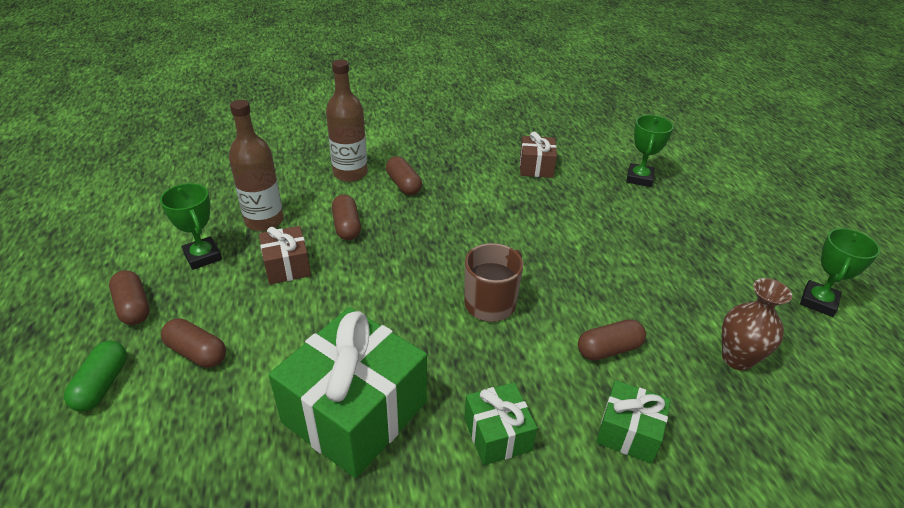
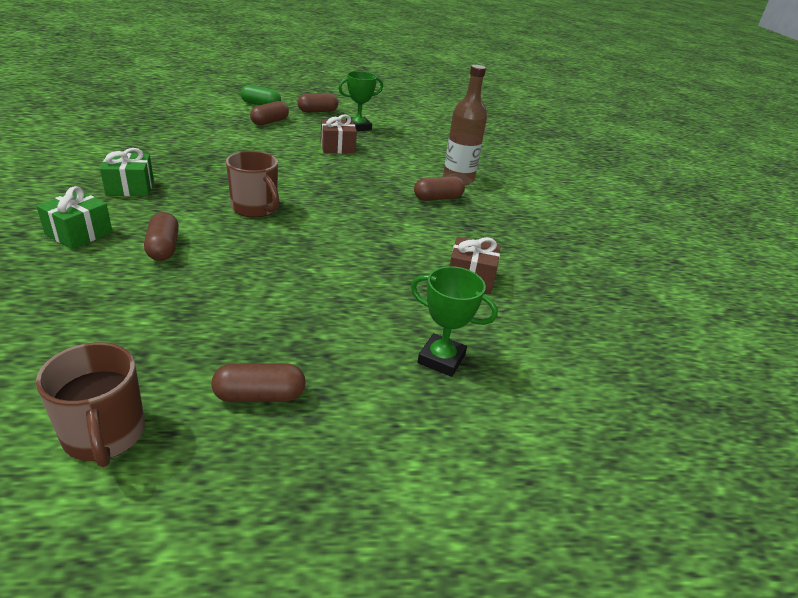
camera: 95 degrees right, 5 degrees down
brown bottle [229,100,284,231] -> none
green gift [269,307,427,478] -> none
brown capsule [332,195,361,240] -> brown capsule moved to [212,363,306,402]
brown vase [722,278,792,371] -> none
green trophy [800,228,880,317] -> brown mug [36,342,145,467]

